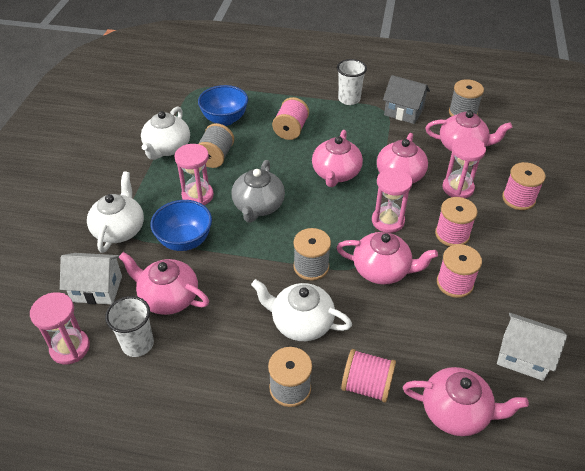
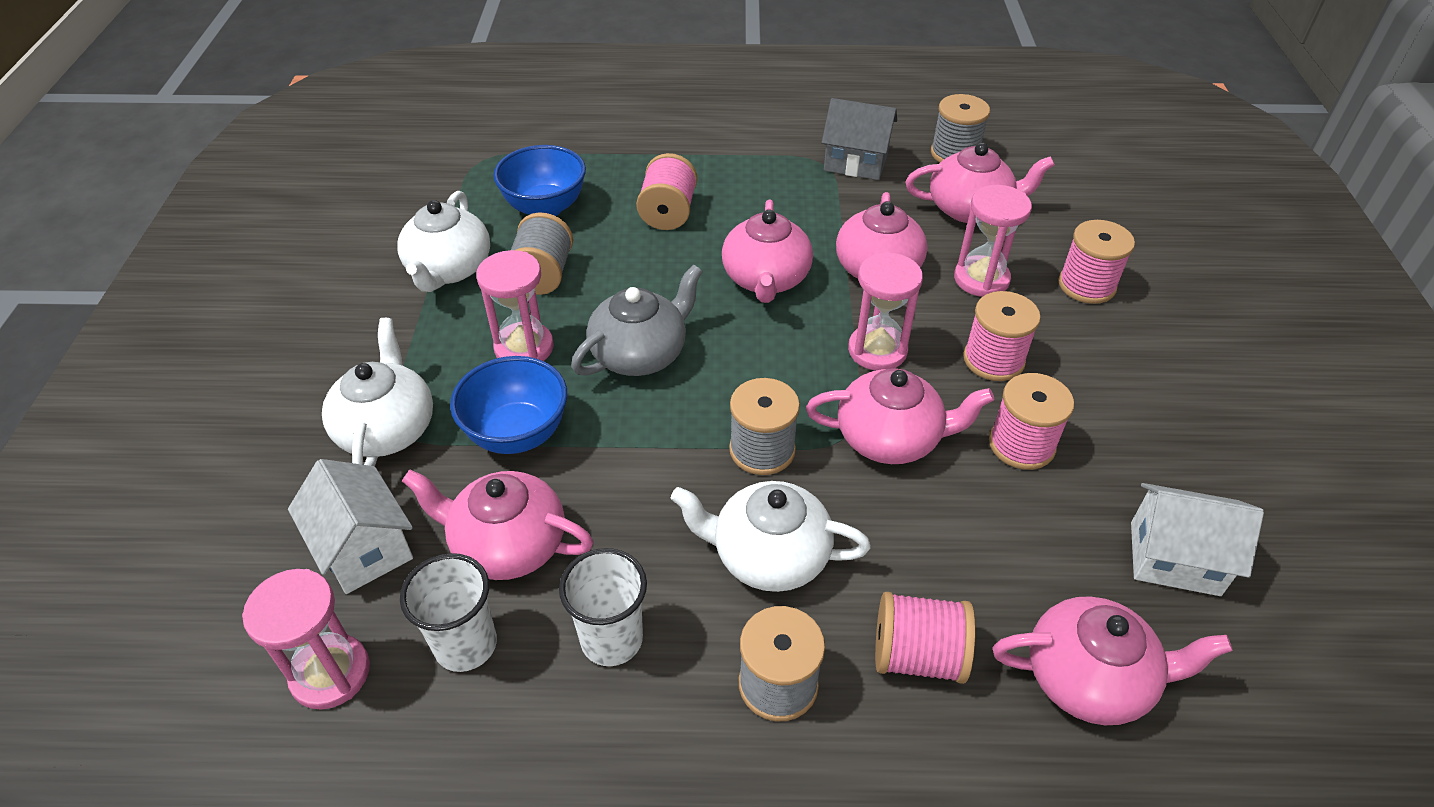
camera: 10 degrees left, 0 degrees up
white house [60,253,122,304] -> white house turned 60 degrees clockwise [288,459,413,594]
grey teapot [231,160,285,223] -> grey teapot turned 135 degrees counterclockwise [571,264,703,376]
white cup [337,59,367,105] -> white cup moved to [559,548,647,666]

